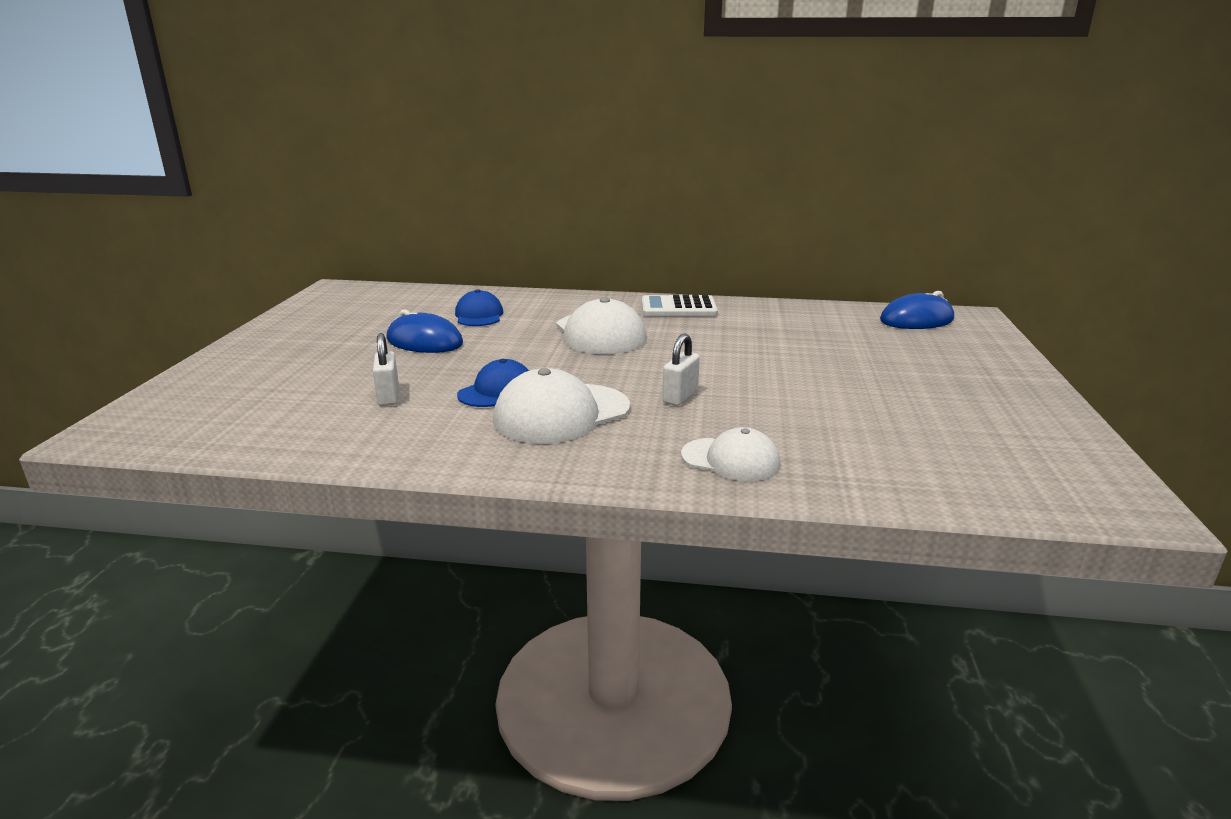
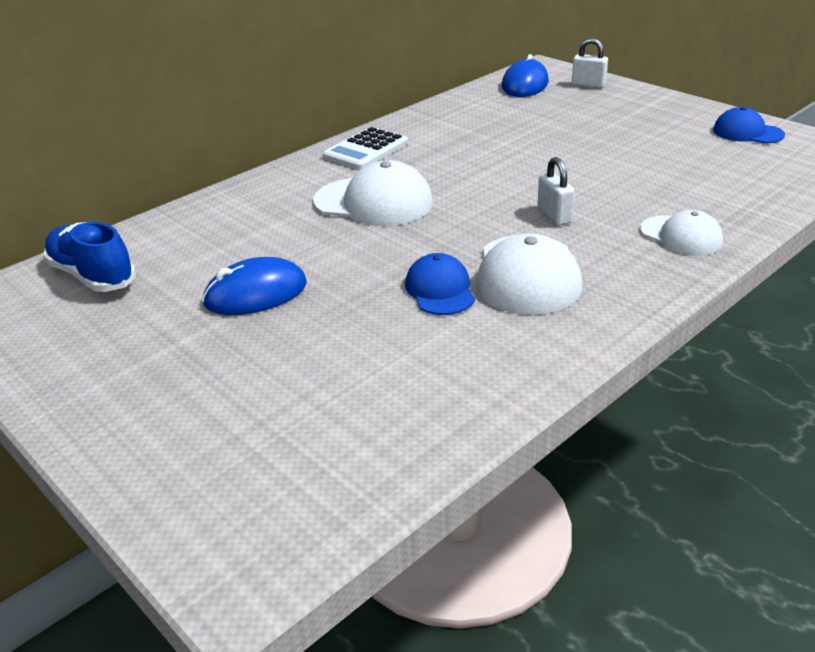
camera: 50 degrees left, 10 degrees up
white padlock [373,333,399,406] -> white padlock moved to [572,38,608,88]
blue cap [455,289,503,326] -> blue cap moved to [713,107,785,144]
white cap [681,427,780,481] -> white cap turned 75 degrees clockwise [640,210,723,256]
none -> blue shoe [43,222,136,292]

